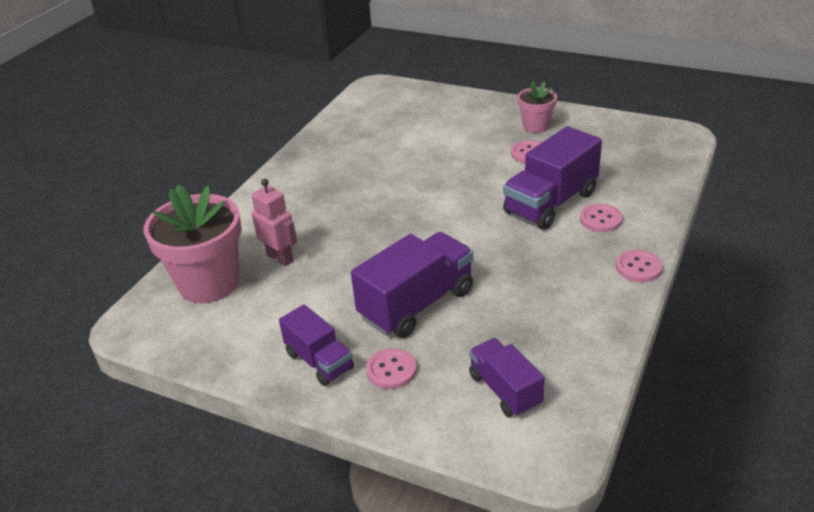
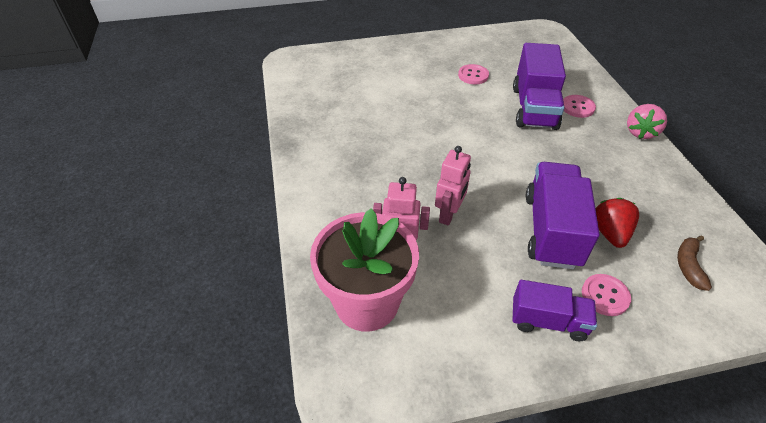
camera: 40 degrees left, 10 degrees up
purple truck [469,338,545,417] -> brown banana [677,235,712,291]
pink flower pot [517,81,557,133] -> none
pink button [616,250,662,282] -> pink strawberry [627,104,667,139]
none -> pink robot [435,146,471,226]
none -> red strawberry [595,198,639,248]

